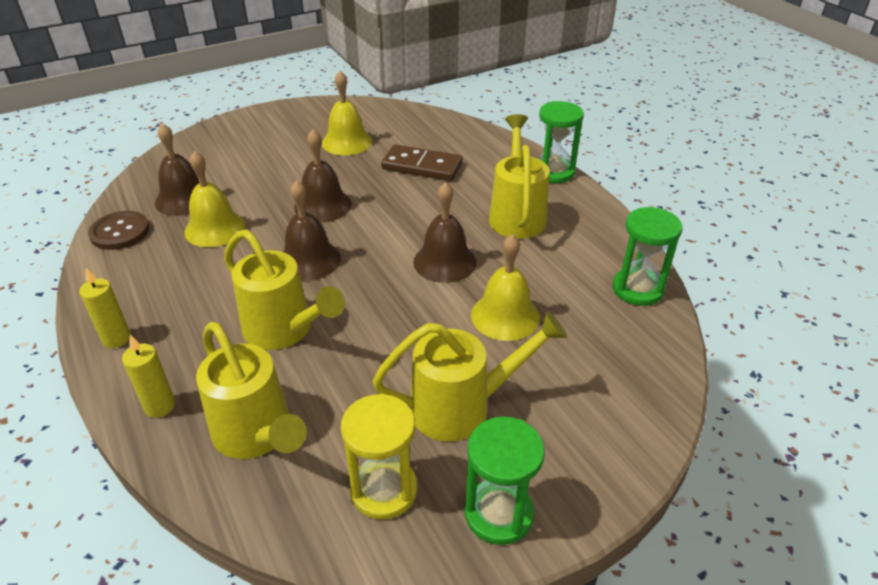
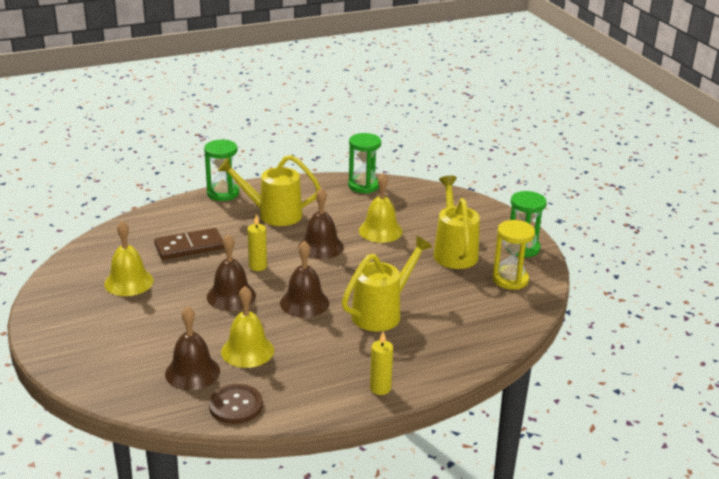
camera: 85 degrees left, 10 degrees down
yellow candle [122,334,175,418] -> yellow candle moved to [247,214,267,271]
yellow watering can [196,322,307,459] -> none
brown domino [381,144,463,181] -> brown domino turned 45 degrees clockwise [154,228,224,260]

